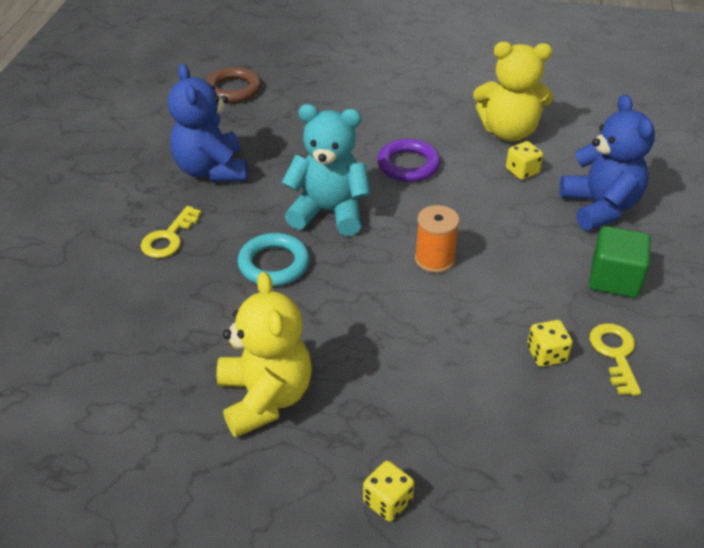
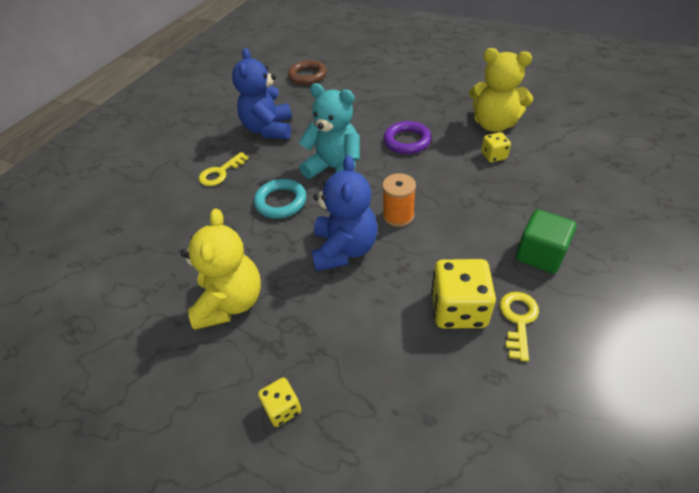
camera: 20 degrees right, 5 degrees up
yellow dice [527,320,572,367] -> yellow dice [431,259,496,328], size x1.87
blue teddy bear [560,94,655,231] -> blue teddy bear moved to [311,155,378,271]

